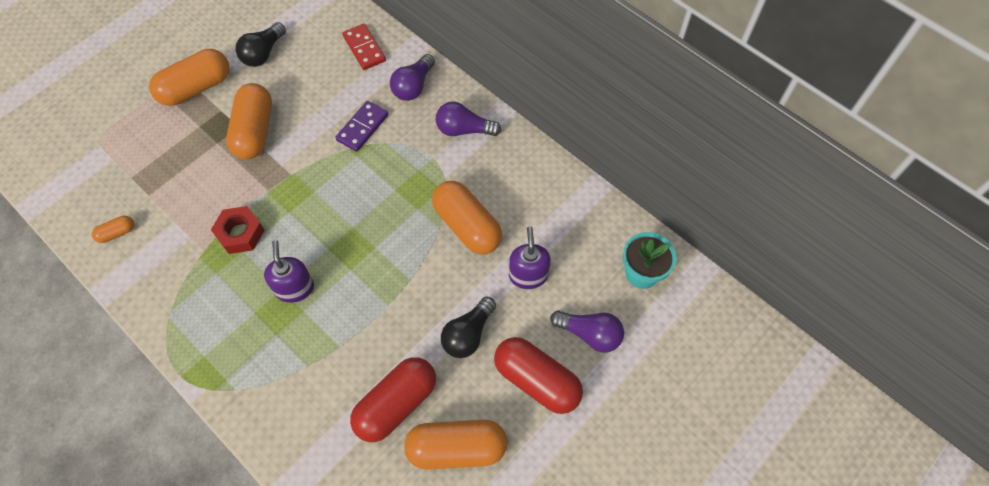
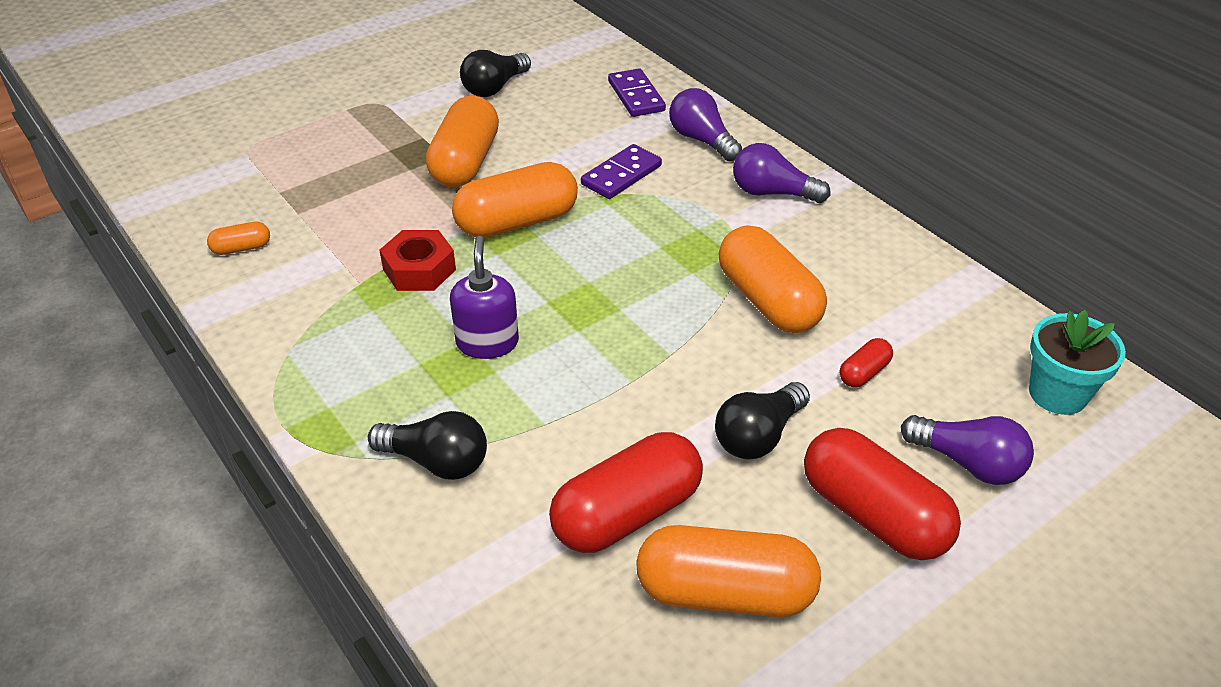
camera: 10 degrees right, 20 degrees down
orange capsule [149,49,230,106] -> orange capsule moved to [452,162,578,238]
red domino [342,24,386,70] -> purple domino [608,68,666,117]
purple light bulb [390,54,435,101] -> purple light bulb turned 105 degrees clockwise [669,88,742,161]
purple soap dispenser [509,226,551,289] -> red capsule [840,338,893,387]
none -> black light bulb [368,411,487,480]

